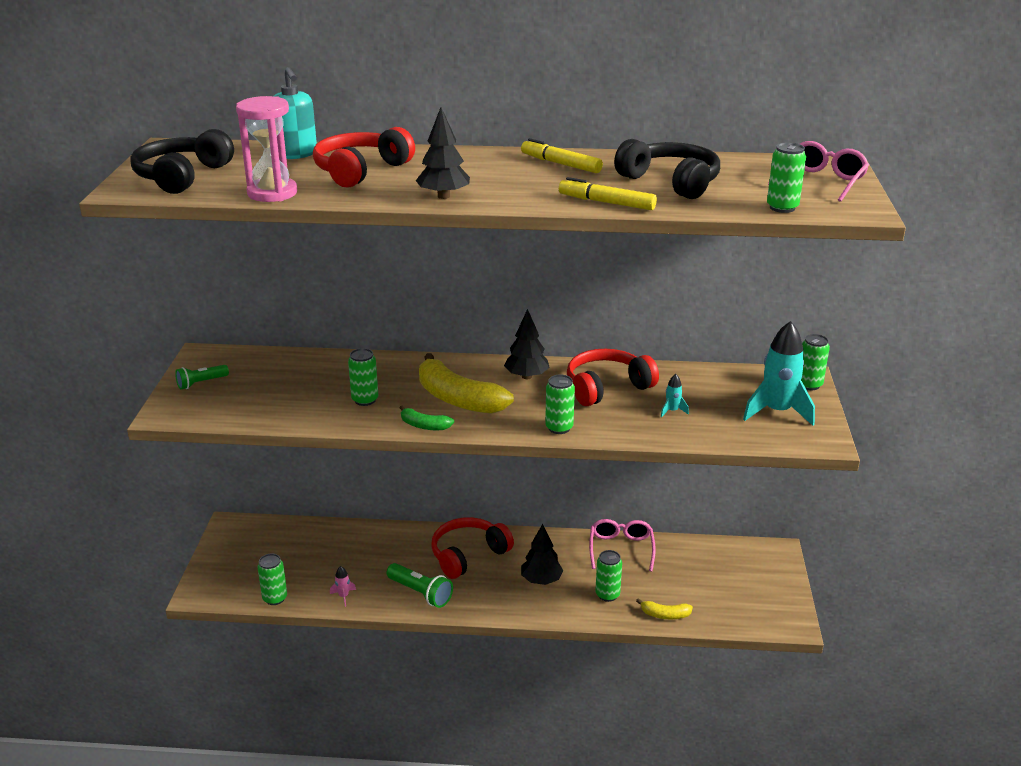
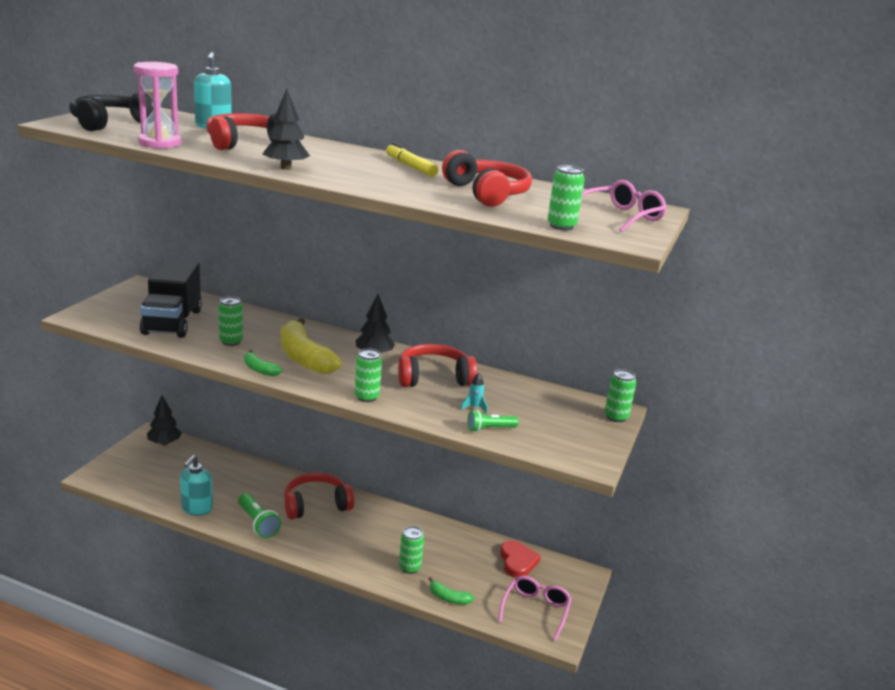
camera: 15 degrees right, 5 degrees down
green flashlight [175,365,229,389] -> green flashlight moved to [468,410,518,432]
green can [257,554,287,605] -> none
pink rocket [330,566,356,607] -> turquoise soap dispenser [180,455,213,516]
black tree [521,524,563,585] -> black tree moved to [147,395,182,445]
yellow marker [559,177,657,210] -> none
pink glasses [589,519,656,571] -> pink glasses moved to [498,576,572,641]
black headphones [614,139,720,199] -> red headphones [442,150,532,207]
yellow banana [636,598,693,619] -> green banana [429,577,474,605]
turquoise rocket [743,321,815,426] -> none
none -> black truck [140,259,202,338]
none -> red heart [500,540,541,577]

